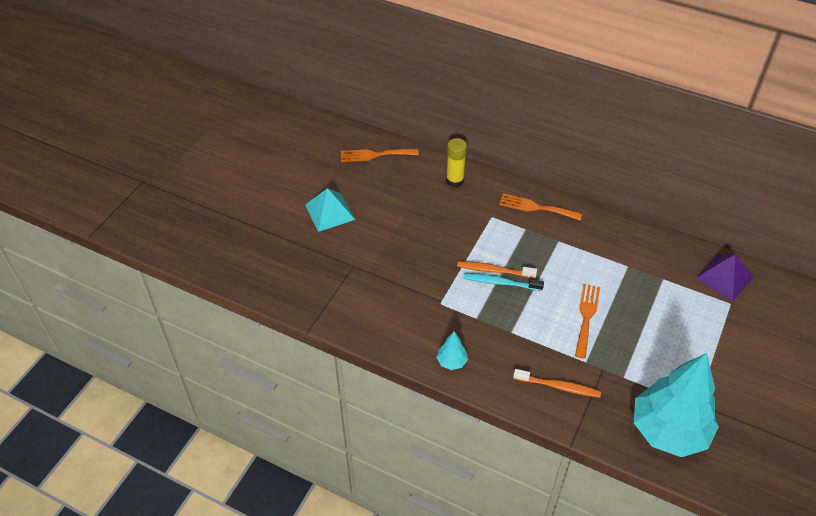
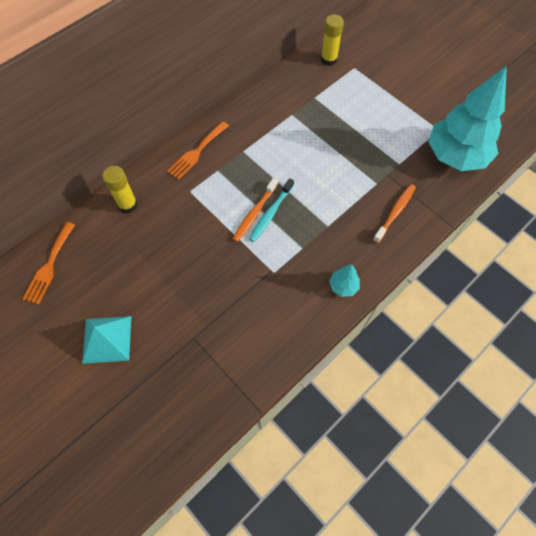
camera: 70 degrees left, 15 degrees up
orange fork [575,284,600,359] -> none
purple pyramid [696,254,754,301] -> yellow glue stick [321,15,344,66]

